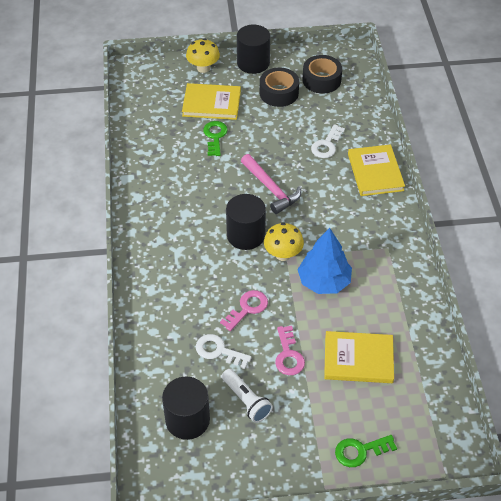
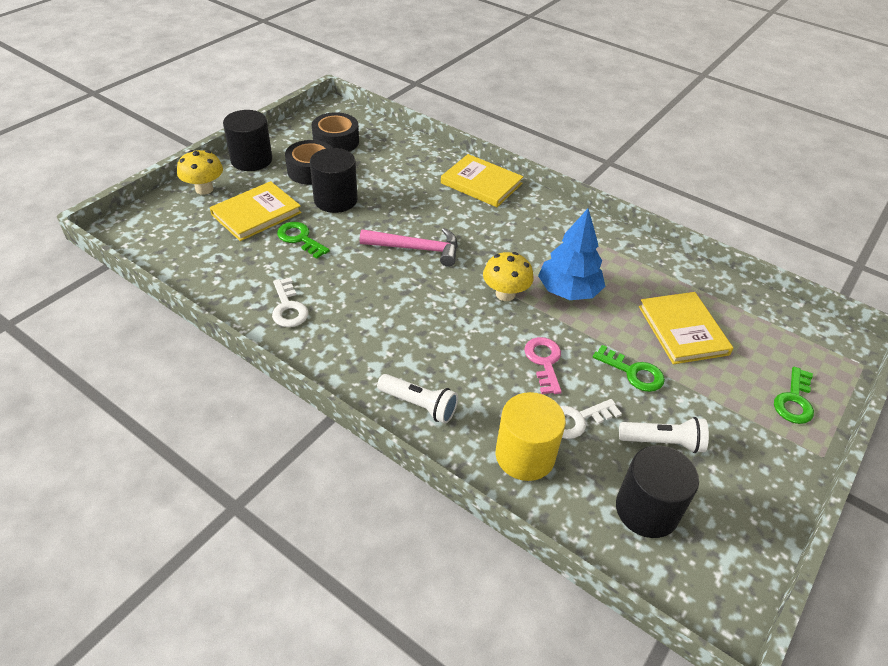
camera: 50 degrees left, 5 degrees down
black cylinder [226,194,266,250] -> black cylinder moved to [310,148,358,213]
pink key [275,326,305,375] -> green key [593,345,665,392]
white key [311,124,345,158] -> white key moved to [272,277,308,327]
yellow book [324,331,394,383] -> yellow book turned 60 degrees counterclockwise [639,292,733,364]
none -> white flashlight [377,374,458,424]
none -> yellow cylinder [496,392,566,481]

